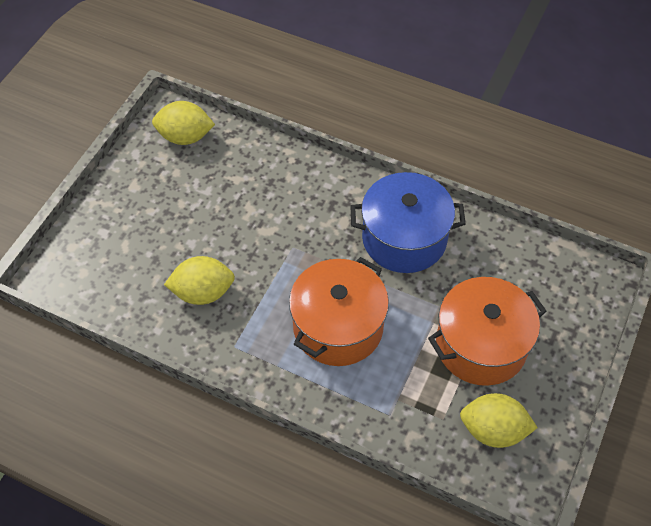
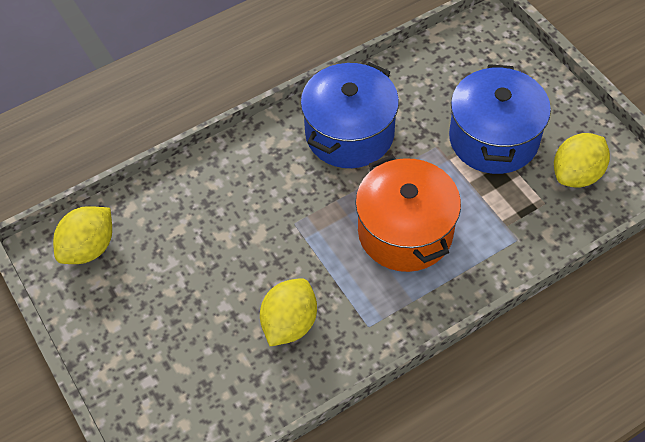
camera: 55 degrees left, 0 degrees up
orange pot [428,277,546,386] -> blue pot [449,64,551,174]

